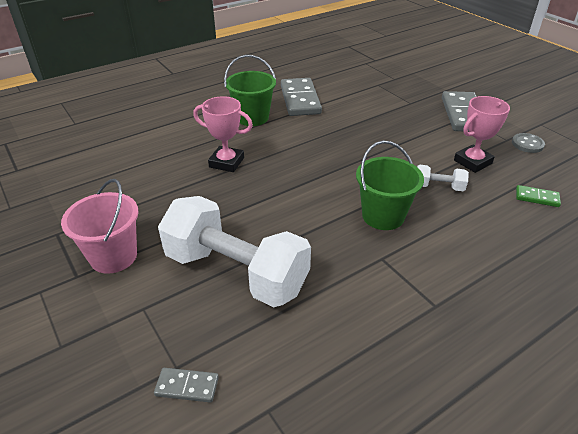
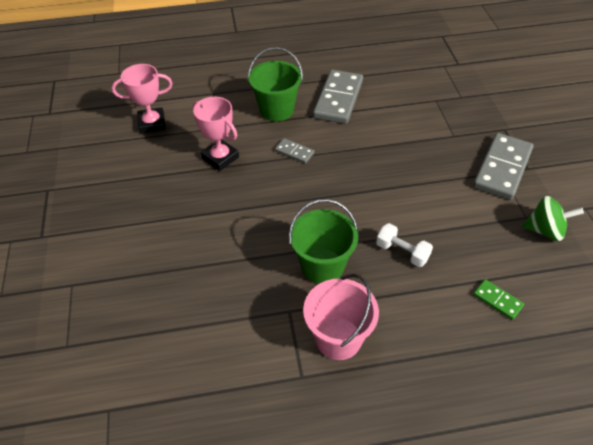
camera: 25 degrees right, 10 degrees up
pink bucket [61,179,139,274] -> pink bucket moved to [303,274,379,360]
grey domino [154,368,219,403] -> grey domino moved to [275,138,314,164]
white dumbbell [158,196,311,307] -> none
pink trophy [454,96,510,173] -> pink trophy moved to [111,64,173,134]
grey button [512,133,545,153] -> green spinning top [522,196,584,241]

